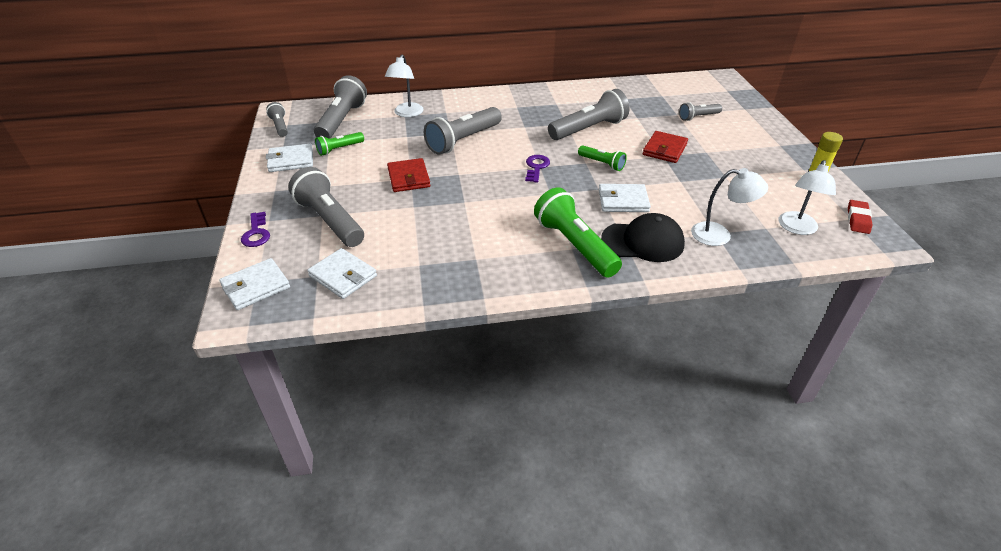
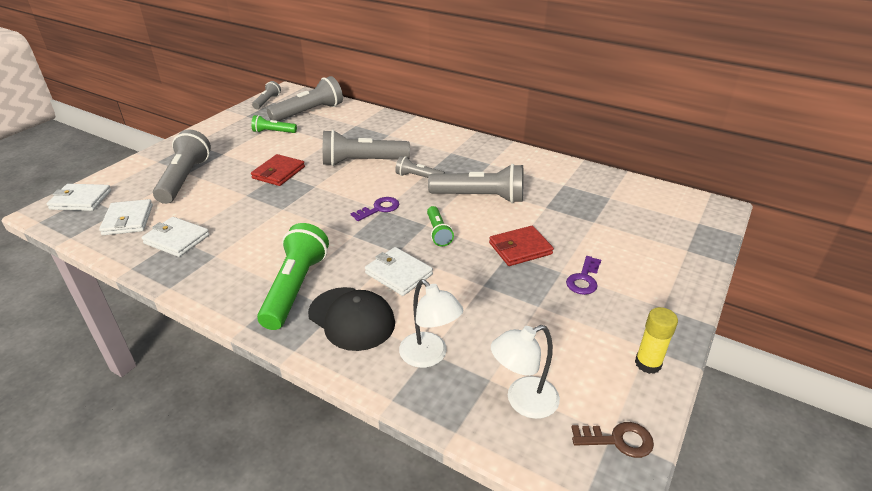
camera: 40 degrees right, 5 degrees down
purple key [241,212,270,247] -> purple key moved to [566,256,601,295]
white wallet [266,144,313,172] -> white wallet moved to [141,217,210,257]
white lamp [385,54,424,117] -> none
grey flashlight [679,102,722,121] -> grey flashlight moved to [395,156,445,178]
red eraser [848,200,872,234] -> brown key [571,422,654,458]

